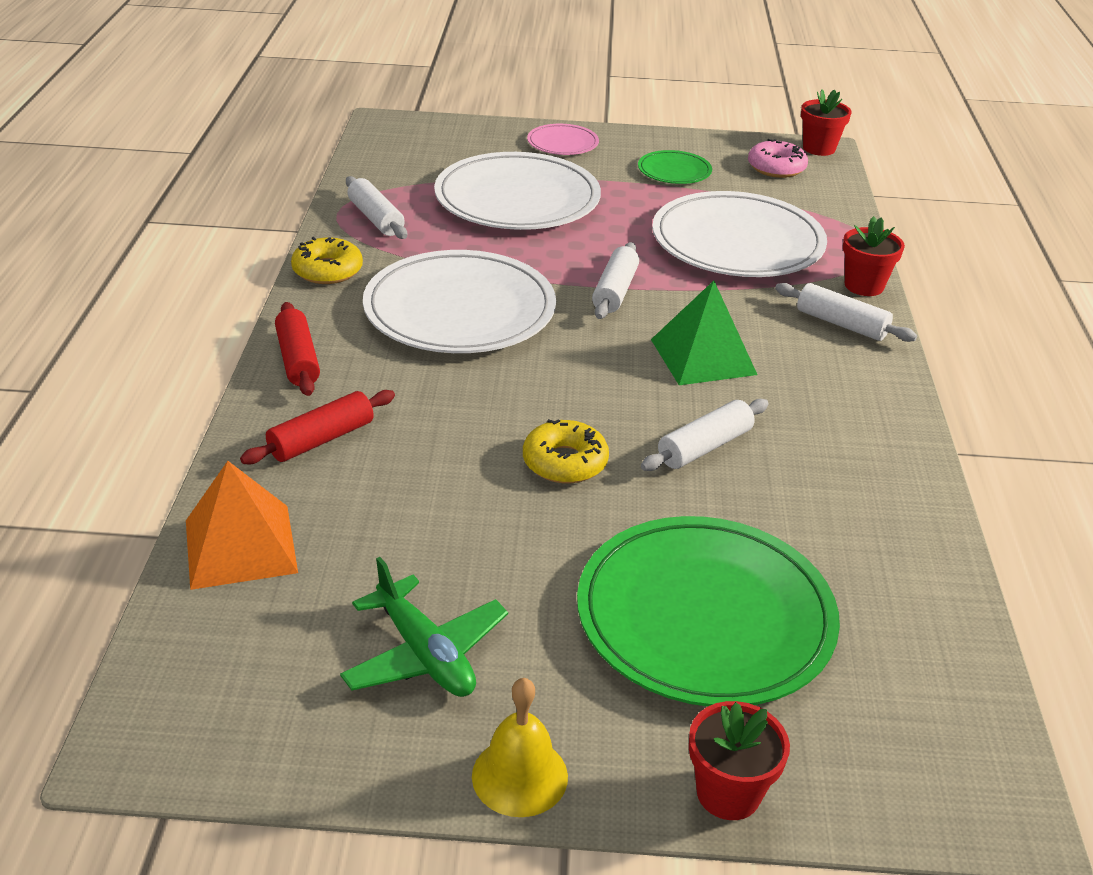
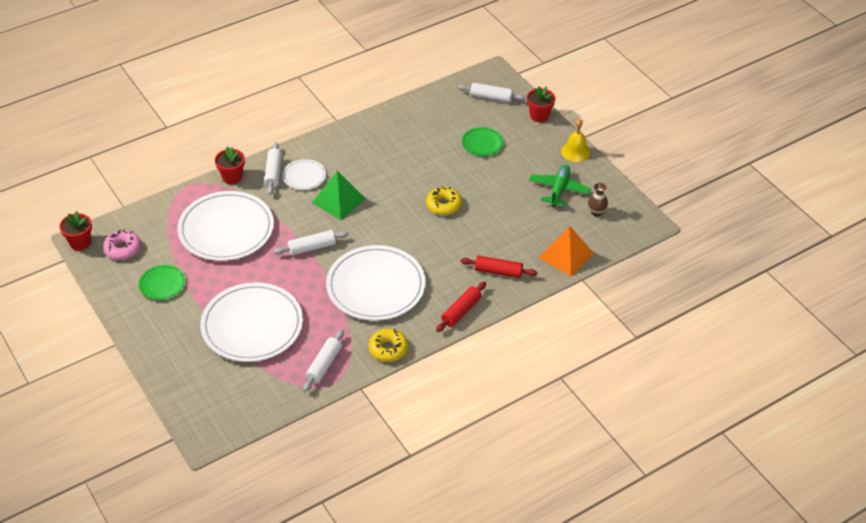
camera: 125 degrees left, 10 degrees up
pink plate [527,124,599,155] -> none
green plate [577,516,840,706] -> green plate [462,127,504,156], size x0.47
white rolling pin [641,399,769,471] -> white rolling pin moved to [458,83,526,103]
none -> white plate [283,159,326,190]
none -> brown vase [588,183,608,217]

